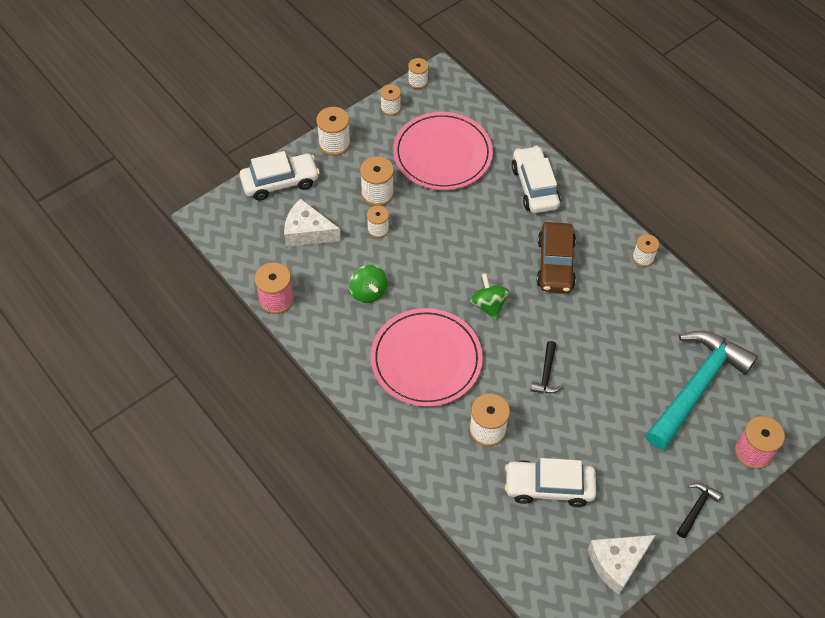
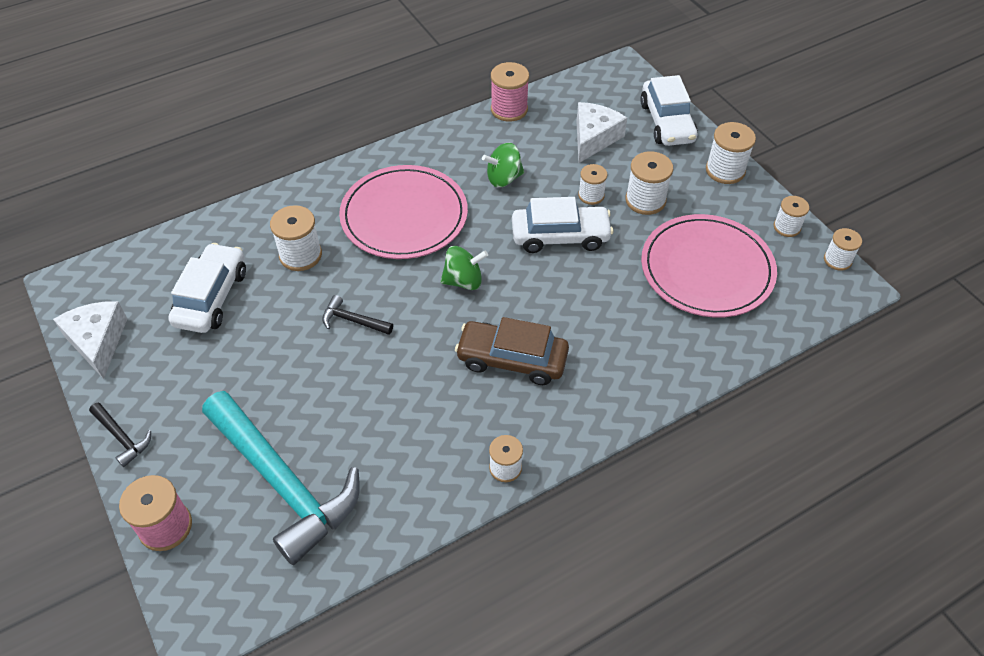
camera: 100 degrees right, 5 degrees down
white car [512,146,560,213] -> white car moved to [512,197,613,253]

